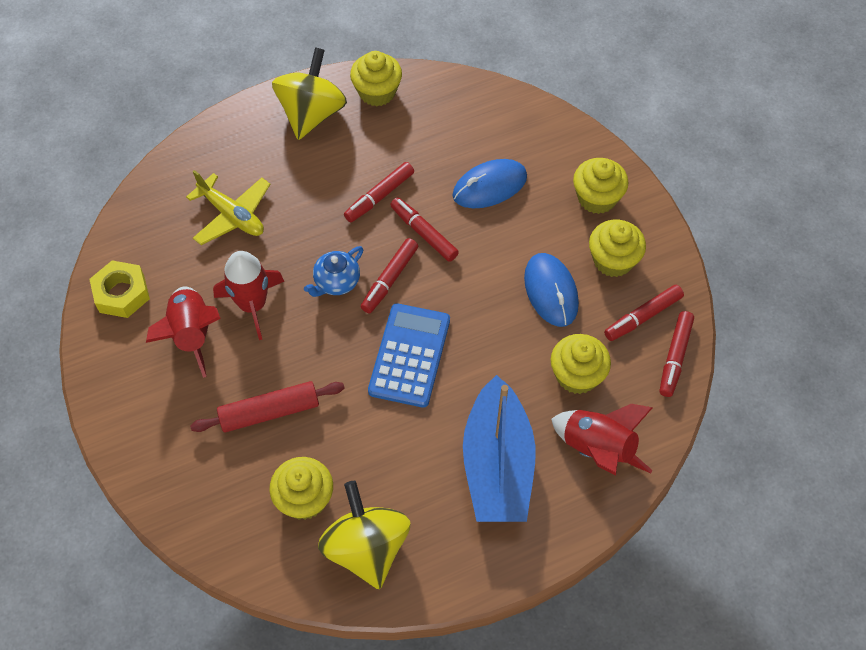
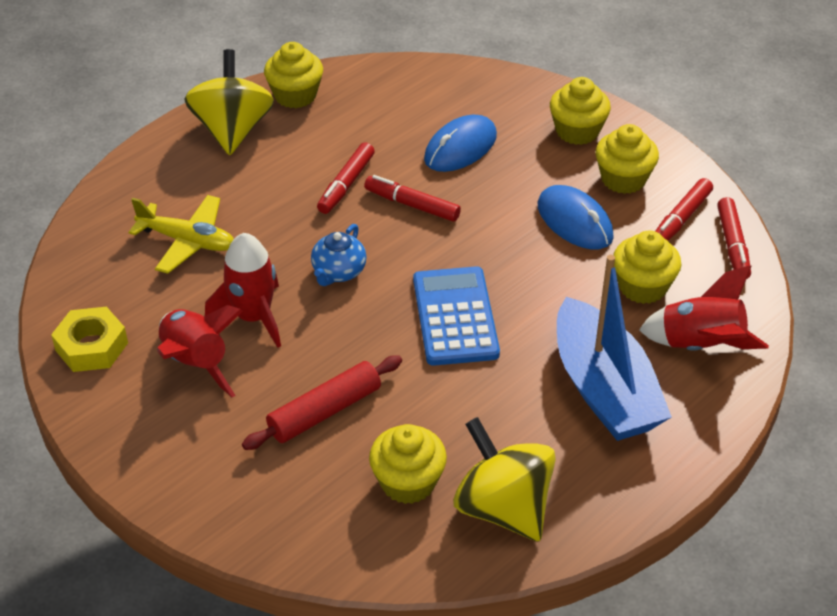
camera: 20 degrees left, 15 degrees down
red marker [361,238,418,314] -> none

